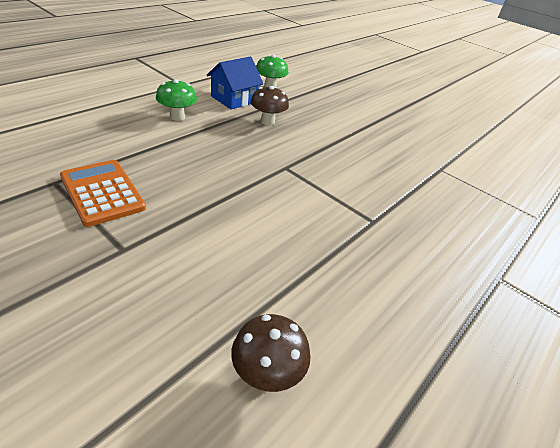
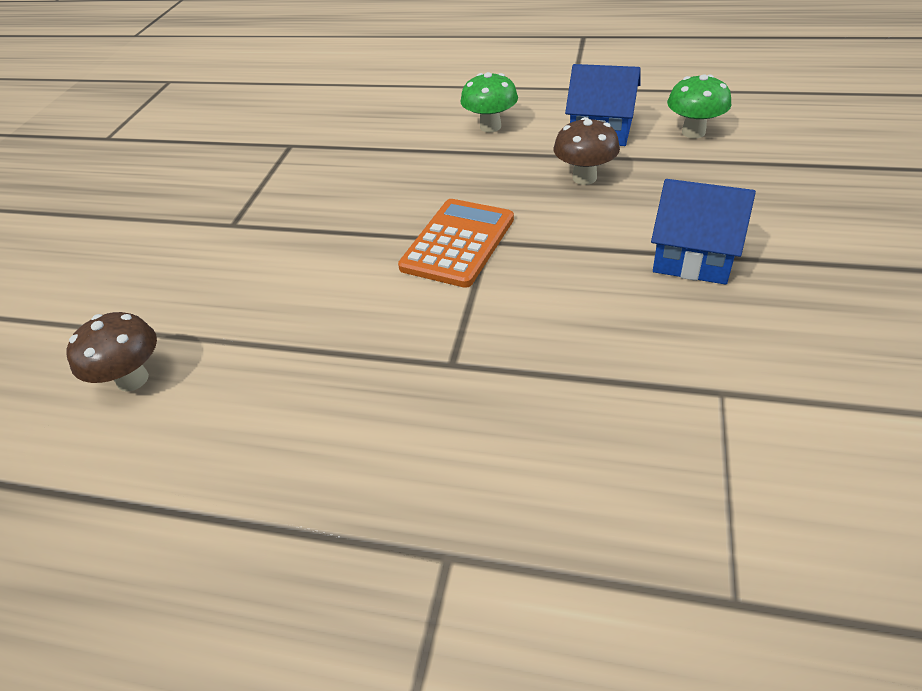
camera: 70 degrees right, 5 degrees up
orange calculator [60,160,146,227] -> orange calculator moved to [398,199,514,288]
none -> blue house [651,179,756,285]

